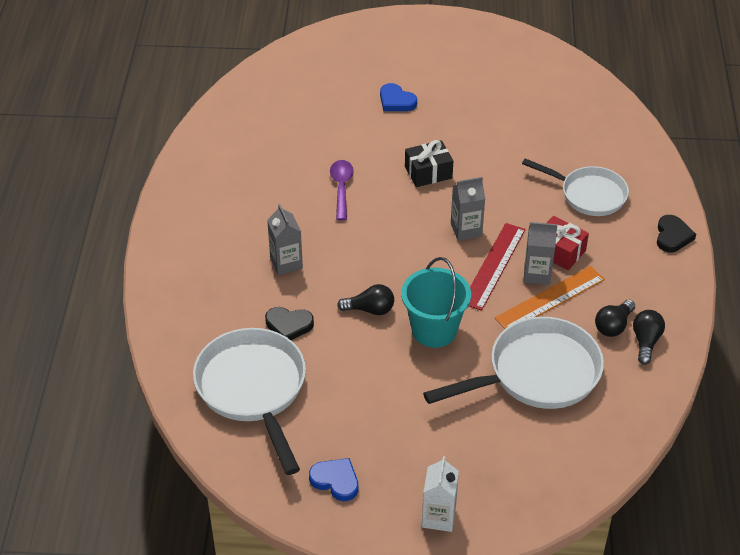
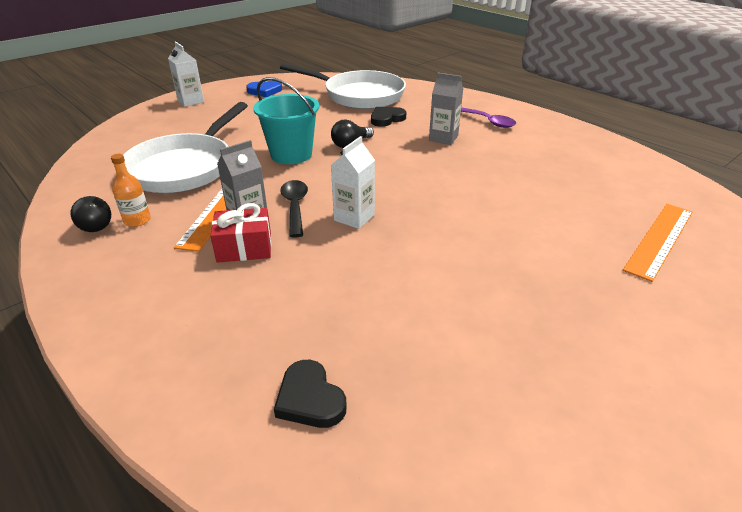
camera: 135 degrees right, 10 degrees down
purple spoon [330,160,354,220] -> purple spoon moved to [461,107,516,128]
blue heart [380,83,417,111] -> none
black gift [405,140,453,187] -> none
grey carton [451,177,485,241] -> white carton [331,136,375,229]
red ruler [468,223,525,311] -> black spoon [280,180,308,238]
white pan [522,158,629,216] -> none
black light bulb [595,300,635,337] -> orange bottle [111,154,151,227]
black heart [657,215,696,252] -> black heart moved to [274,360,347,428]
none -> orange ruler [623,204,693,282]

